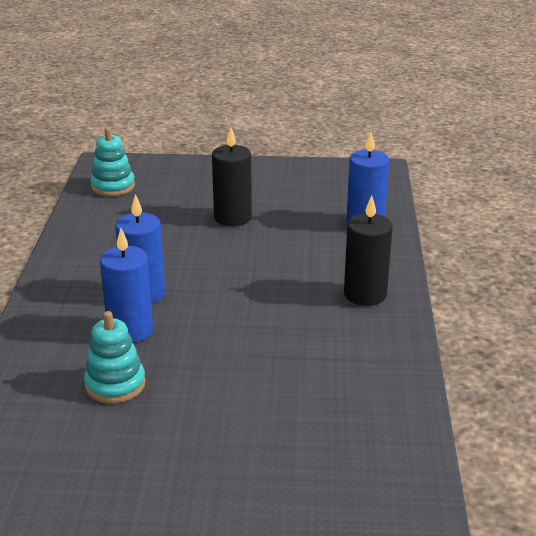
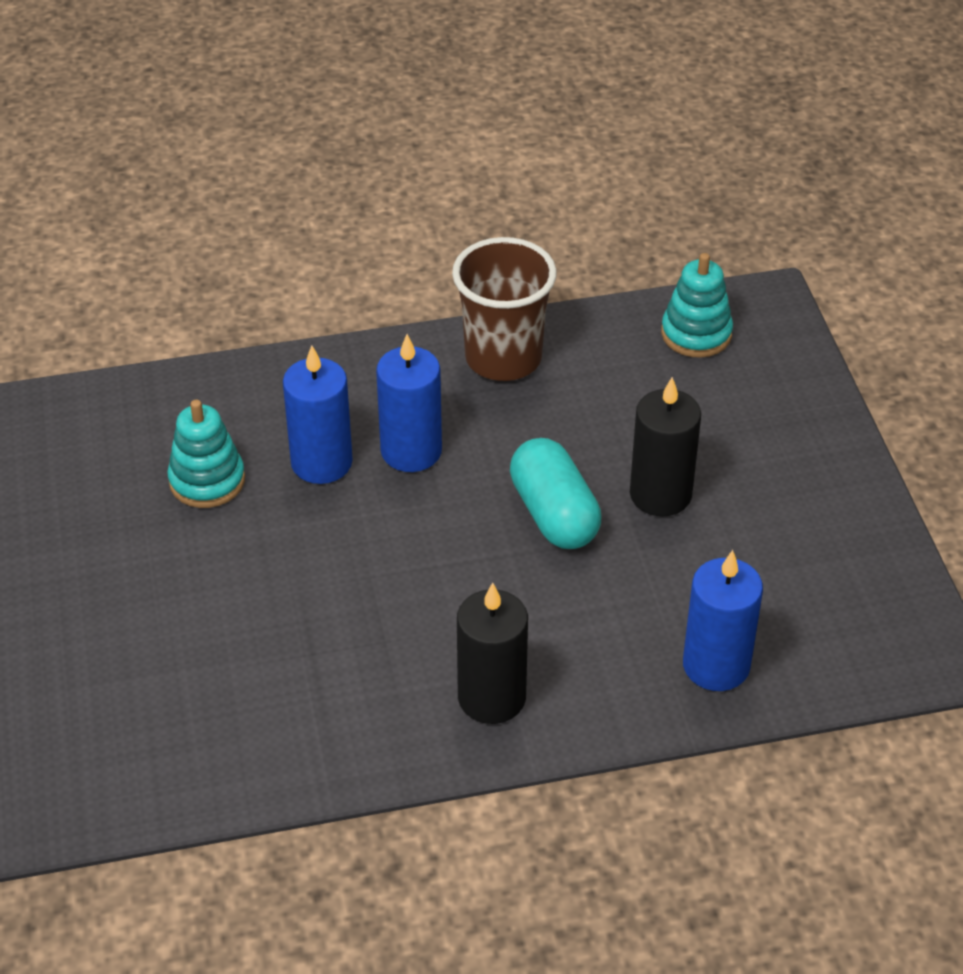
camera: 75 degrees right, 15 degrees up
none -> brown cup [452,237,557,381]
none -> turquoise capsule [510,438,602,549]

